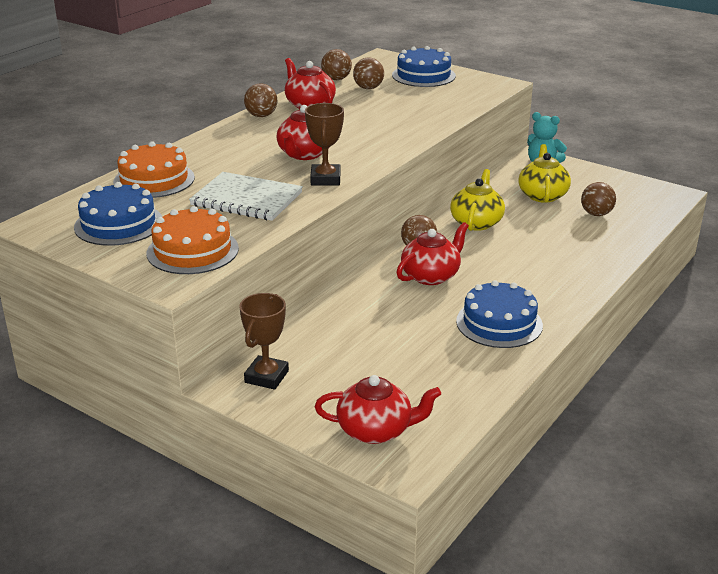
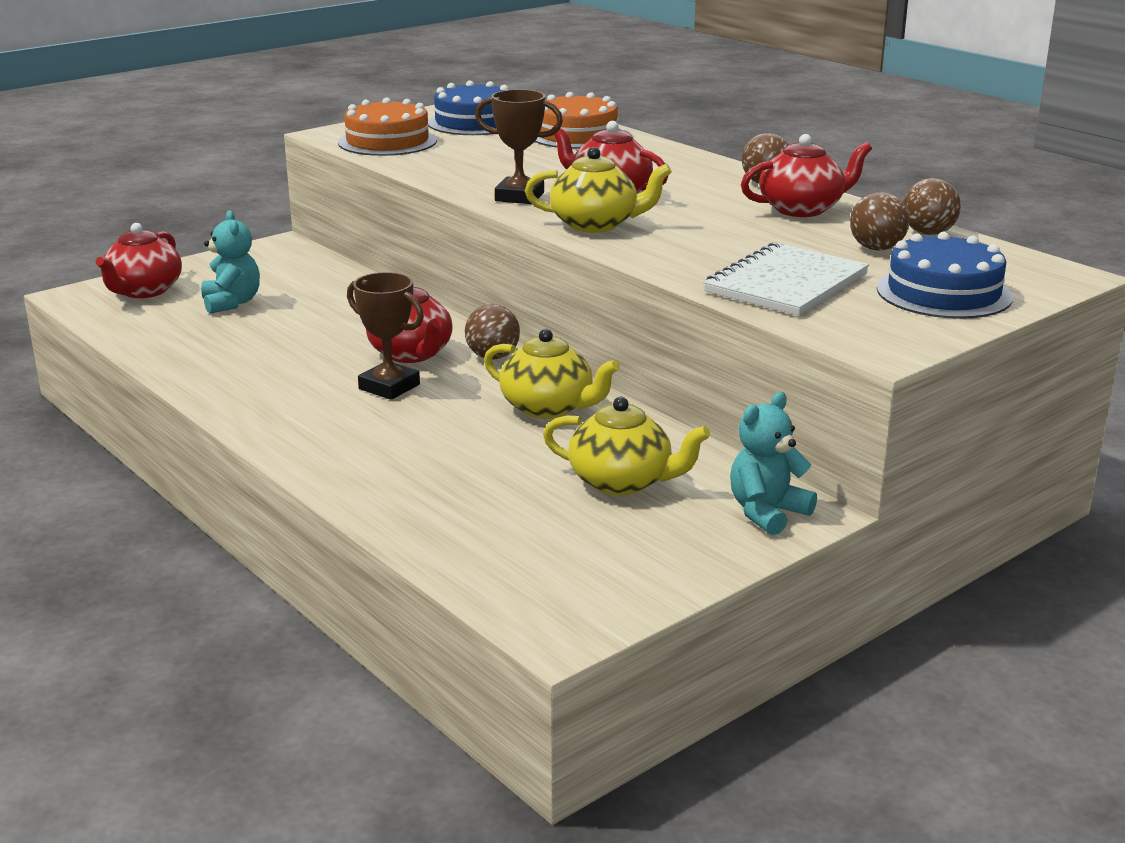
camera: 105 degrees right, 5 degrees down
white notebook [189,172,303,221] -> white notebook moved to [703,242,869,316]
brown trophy [239,293,289,390] -> brown trophy moved to [347,272,424,400]
blue cake [456,280,543,348] -> none
brown ball [581,182,616,216] -> none
none -> turquoise teddy bear [201,210,260,314]
none -> yellow teapot [525,147,672,233]

